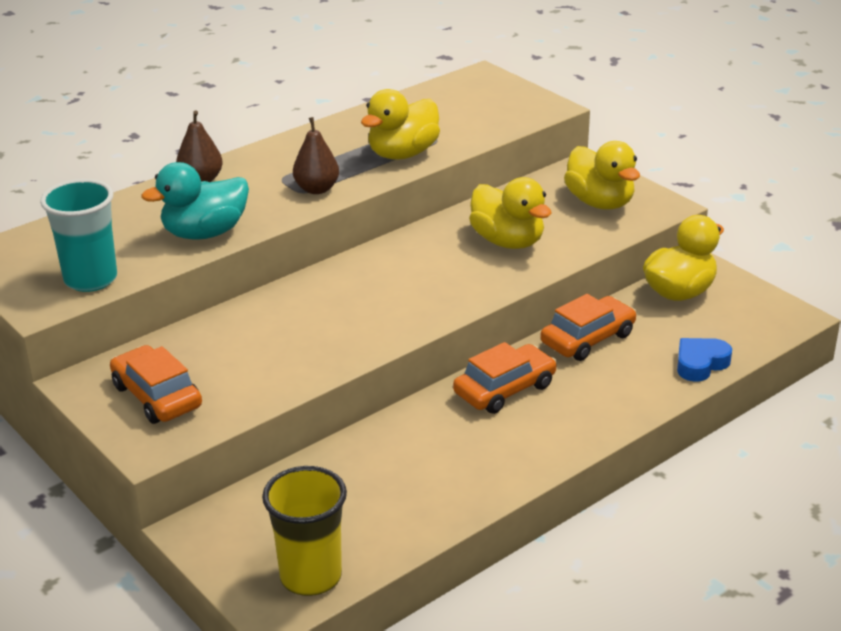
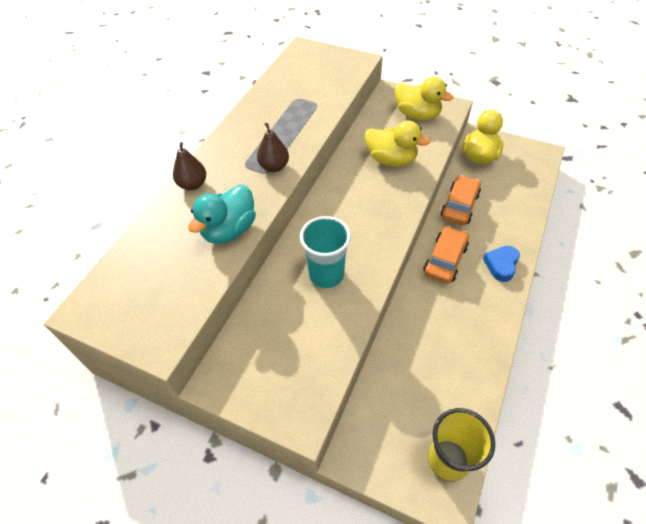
camera: 25 degrees left, 20 degrees up
turquoise cup [40,179,117,292] -> turquoise cup moved to [300,216,351,289]
orange car [110,345,202,424] -> none
yellow duck [361,89,440,160] -> none
blue heart [677,338,732,382] -> blue heart moved to [483,246,520,282]

